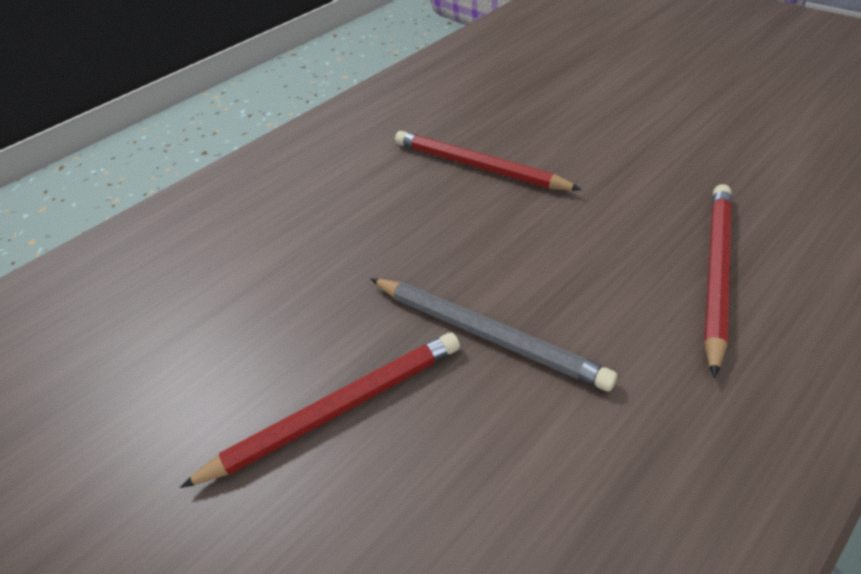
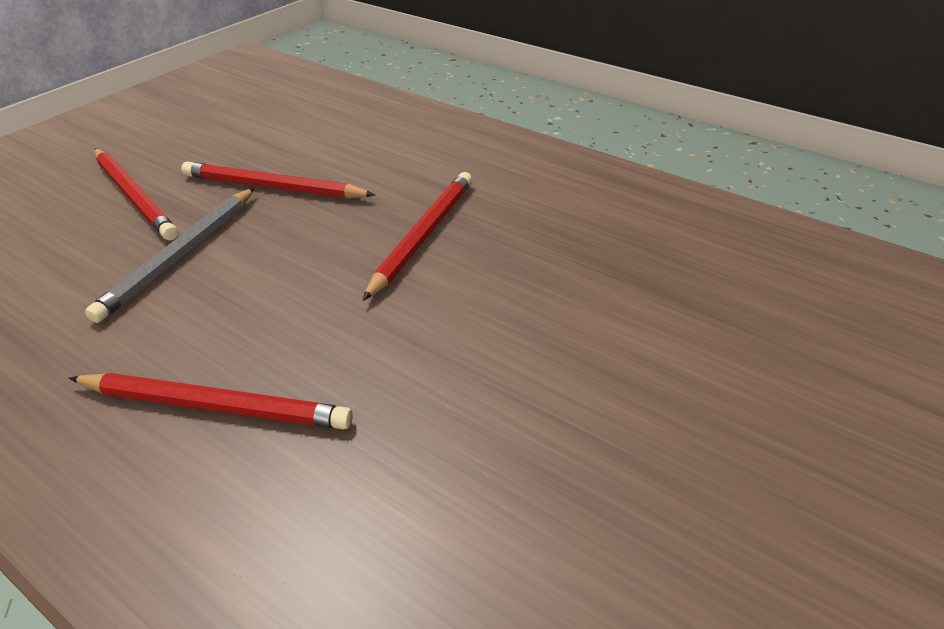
camera: 75 degrees right, 5 degrees down
none -> red pencil [181,161,375,199]

